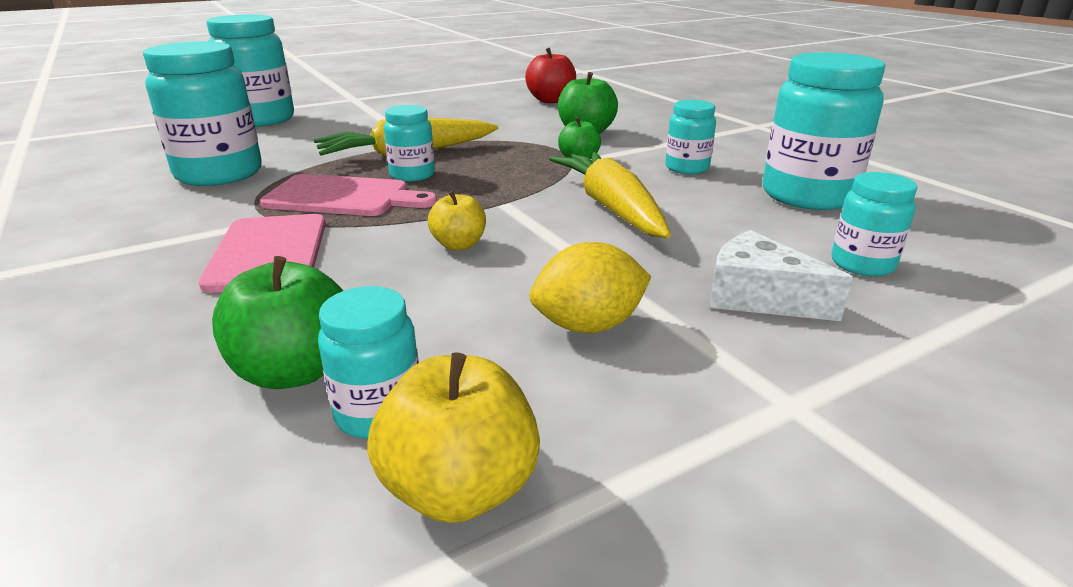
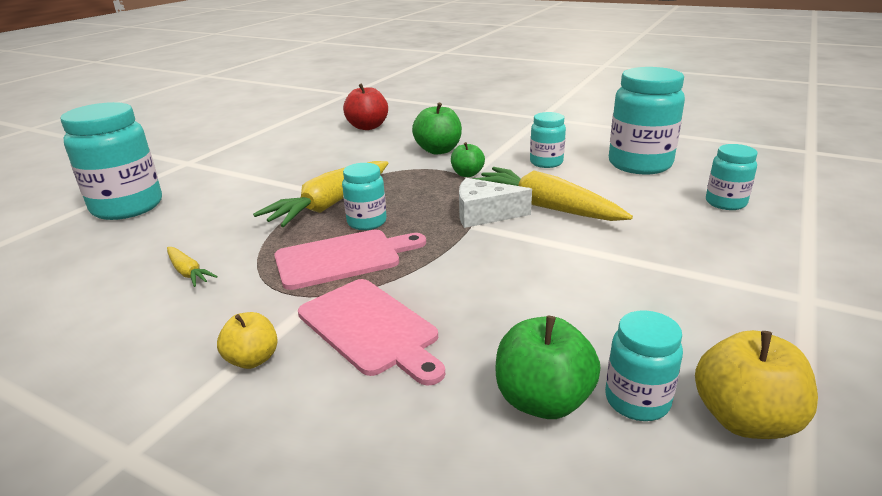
camera: 30 degrees left, 0 degrees up
turquoise jar [143,41,262,186] -> yellow carrot [167,247,218,287]
yellow apple [428,191,486,251] -> yellow apple moved to [217,312,278,369]
yellow lemon [530,242,651,333] -> none
white cheese [710,230,853,321] -> white cheese moved to [459,178,532,228]

